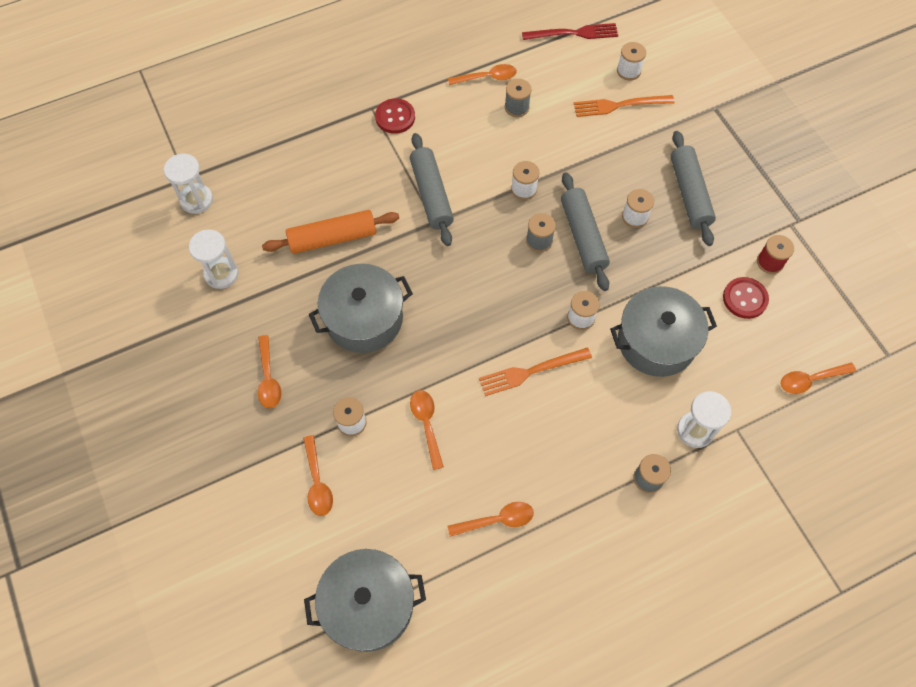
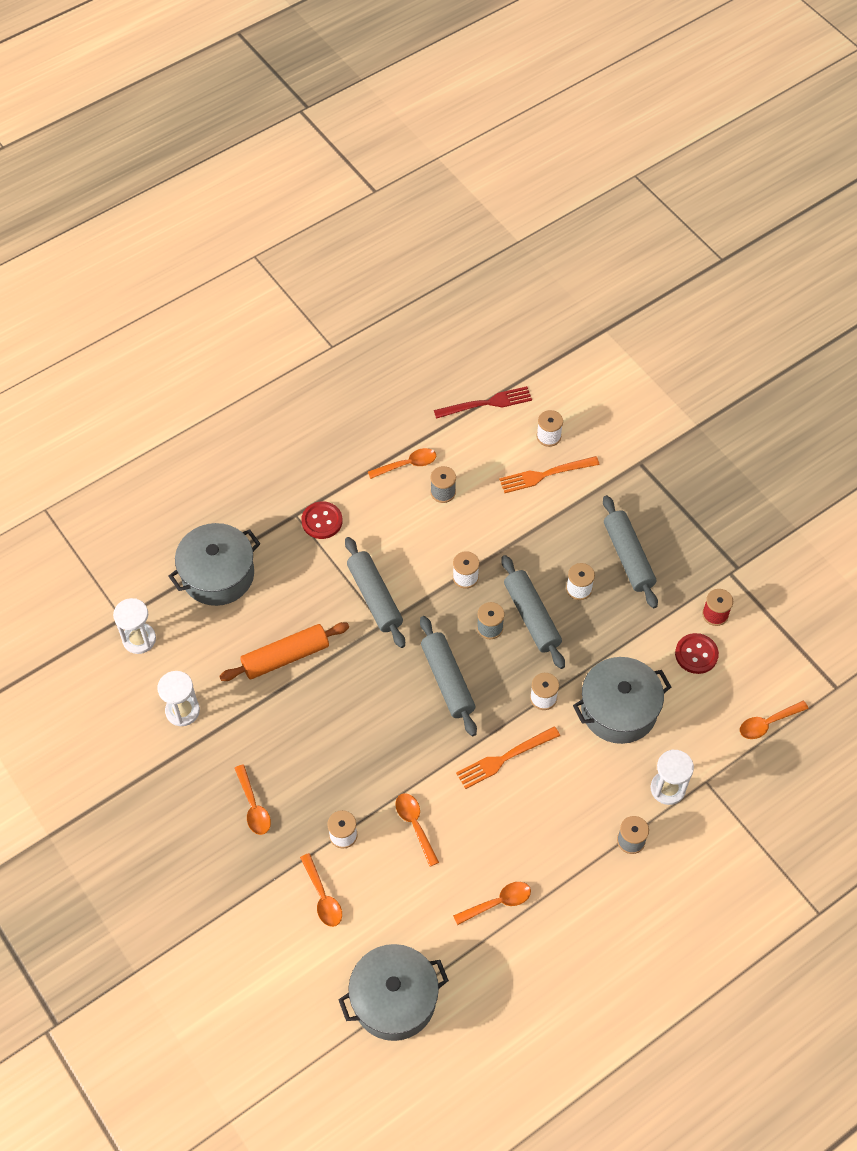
camera: 10 degrees left, 5 degrees down
grey pot [309,264,413,353] -> grey pot moved to [169,523,260,606]
none -> grey rolling pin [420,616,477,736]

